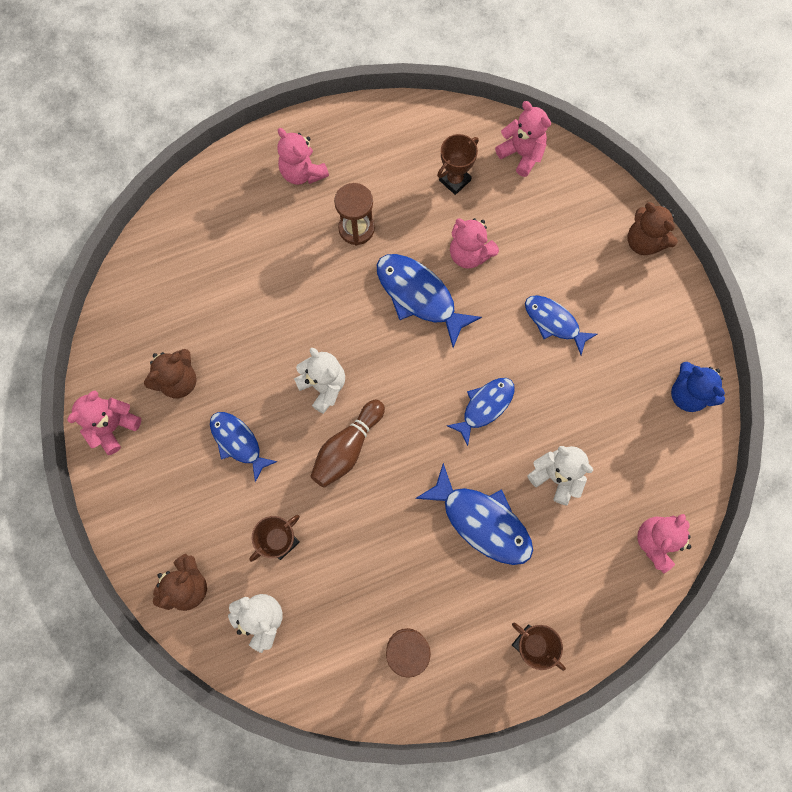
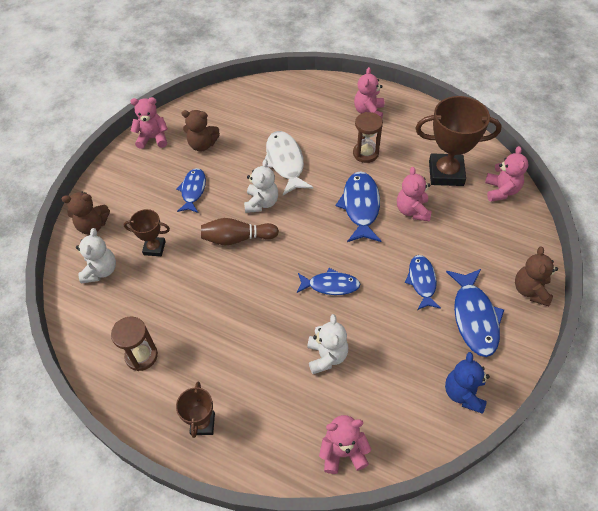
camera: 50 degrees right, 20 degrees down
blue fish [415,463,533,565] -> blue fish moved to [446,269,504,357]
brown trophy [437,134,479,195] -> brown trophy [416,96,502,186], size x1.88
none -> white fish [262,131,313,195]

